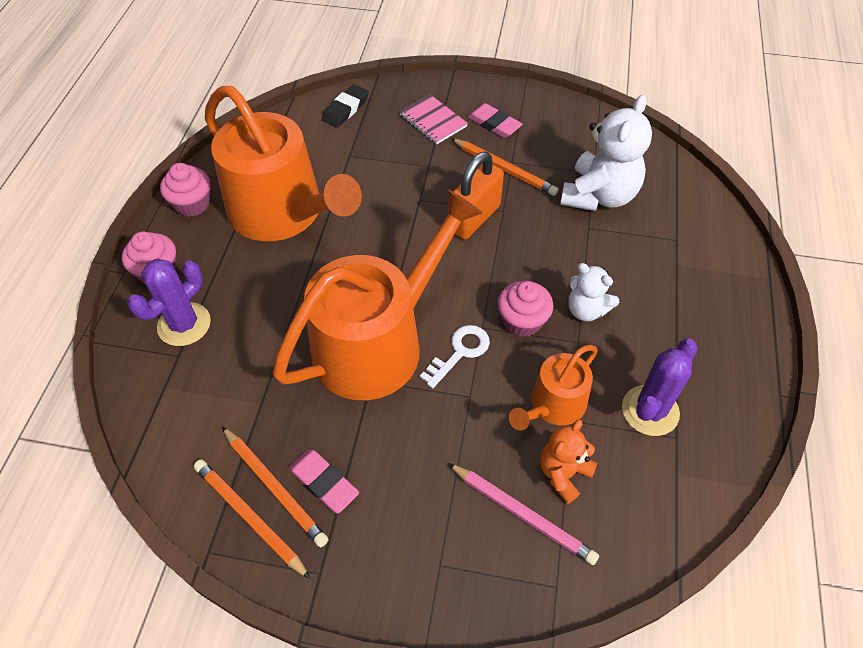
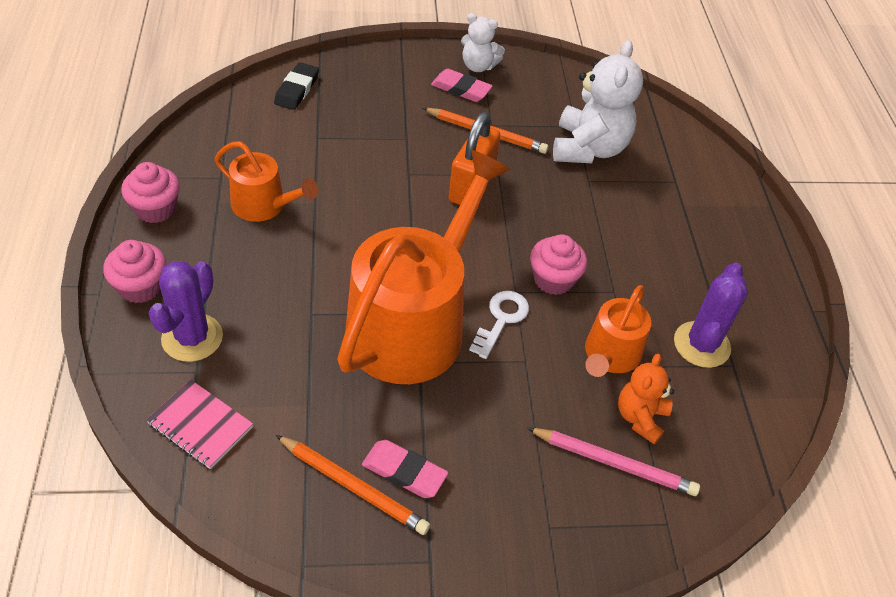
camera: 20 degrees left, 5 degrees down
orange pencil [194,459,311,579] -> none
orange watering can [205,86,362,241] -> orange watering can [215,141,319,222], size x0.50
pink notebook [400,95,468,144] -> pink notebook moved to [146,379,253,469]
white teddy bear [568,263,619,322] -> white teddy bear moved to [461,13,505,72]

